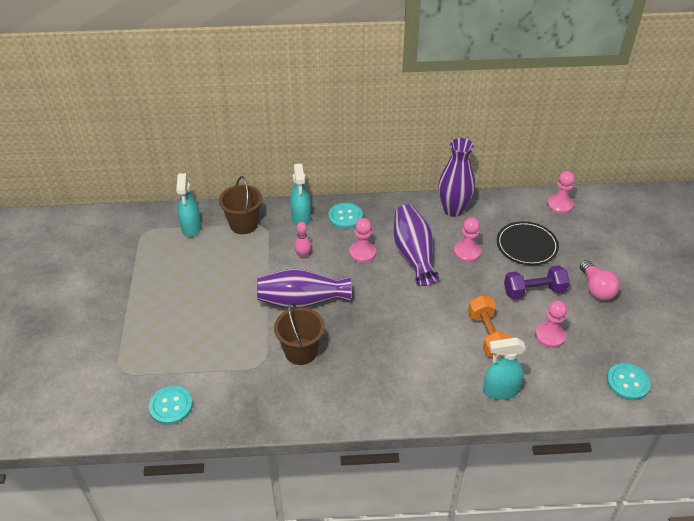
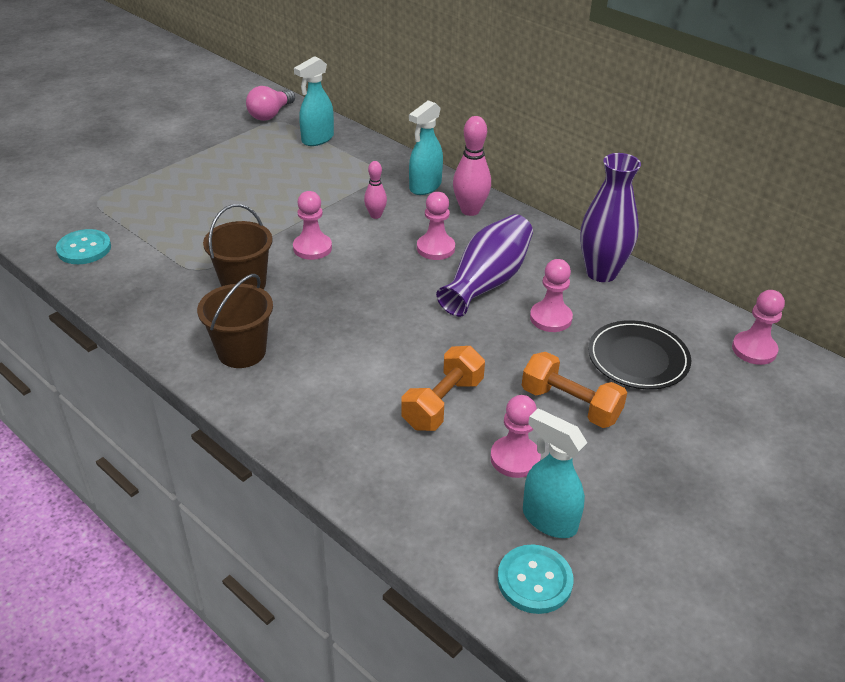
camera: 45 degrees right, 5 degrees down
brown bucket [219,176,262,234] -> brown bucket moved to [197,274,273,368]
purple vase [257,269,352,309] -> pink pawn [293,191,332,260]
turquoise button [329,203,363,229] -> pink bowling pin [453,116,491,216]
turquoise spray bottle [483,338,526,400] -> turquoise spray bottle moved to [523,408,587,538]
purple dumbbell [504,266,570,300] -> orange dumbbell [522,352,627,428]
pink light bulb [580,260,620,301] -> pink light bulb moved to [246,86,295,121]

